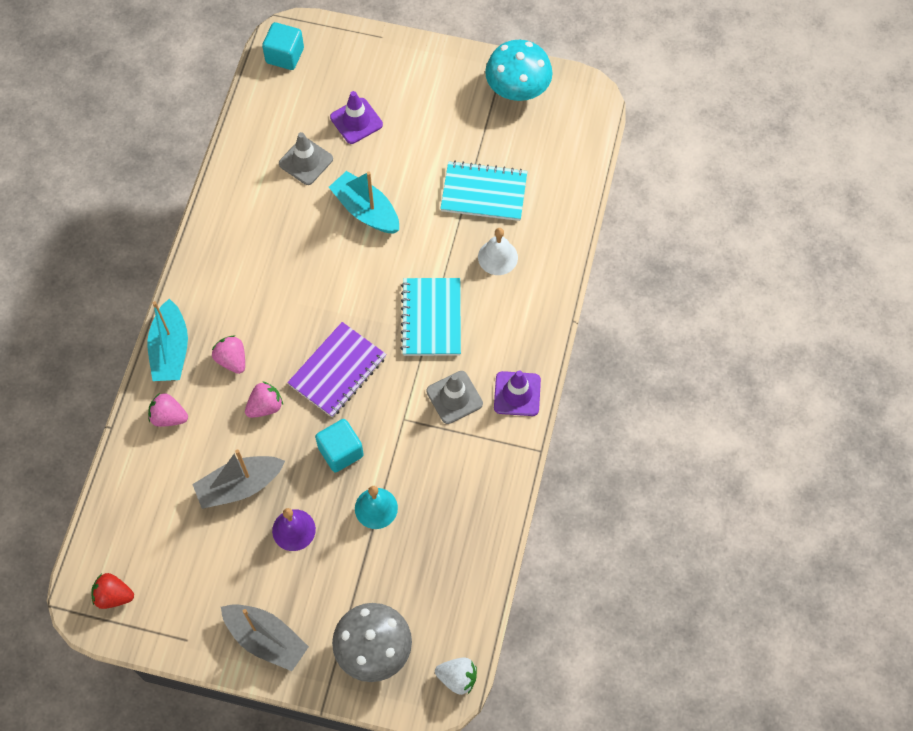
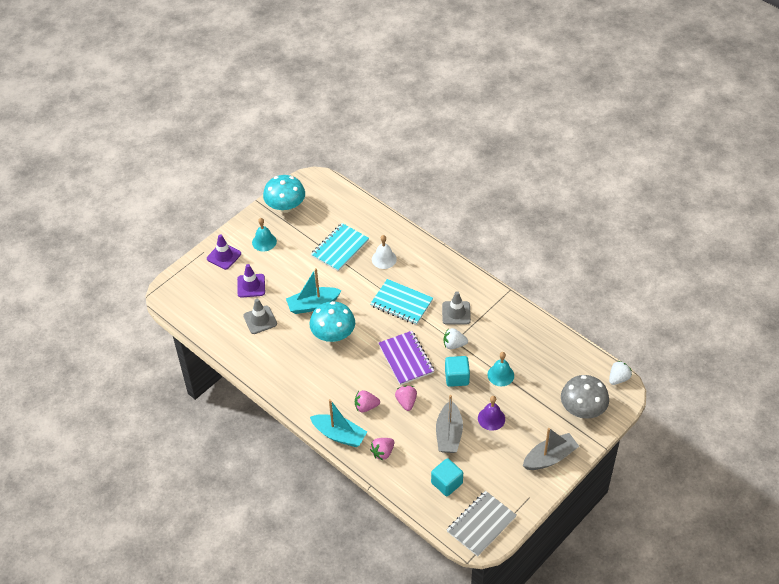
camera: 60 degrees left, 15 degrees down
red strawberry [91,573,134,609] -> grey notebook [447,491,516,556]
turquoise cube [262,22,304,70] -> turquoise cube moved to [431,458,463,496]
purple traffic cone [494,370,541,416] -> purple traffic cone moved to [207,234,241,270]
none -> turquoise bell [252,218,277,252]
none -> turquoise mushroom [309,301,355,342]
none -> white strawberry [443,328,468,349]

